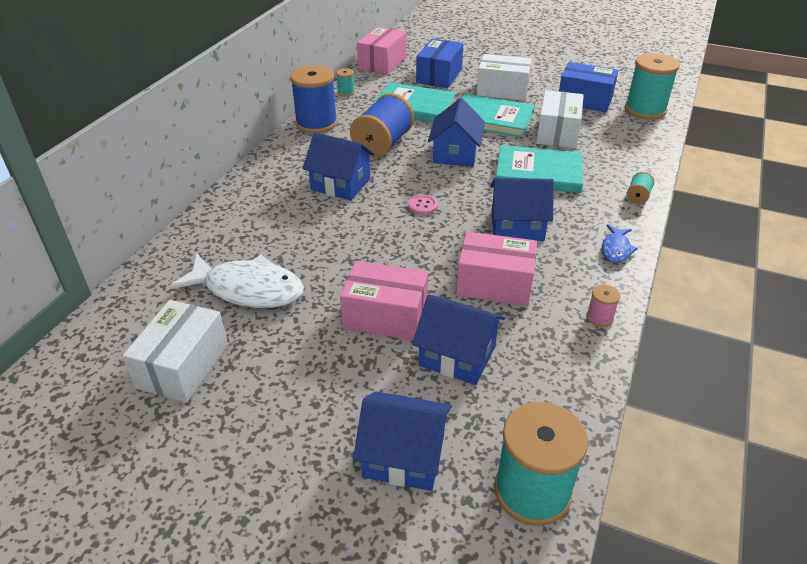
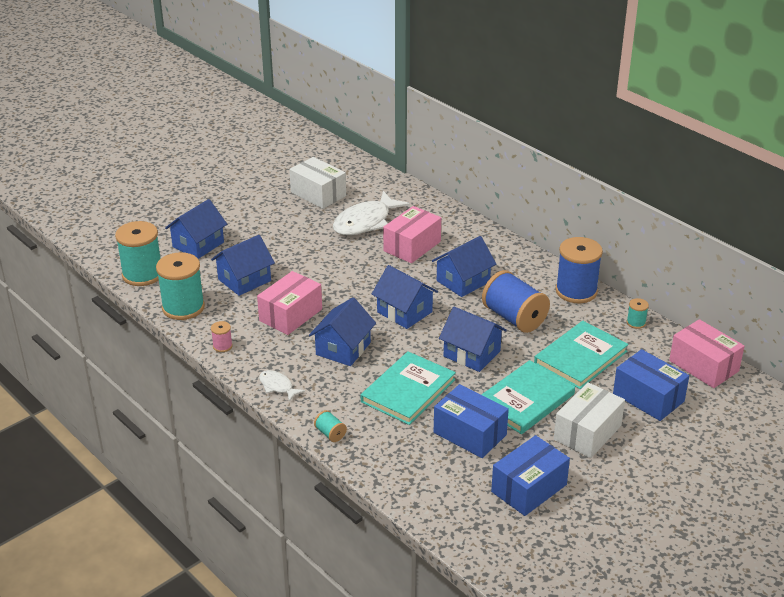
camera: 115 degrees right, 5 degrees down
pink box [340,261,428,341] -> pink box moved to [383,206,441,263]
pink button [408,195,438,215] -> blue house [372,265,438,329]
white box [536,90,584,148] -> blue box [434,384,509,458]
blue fish [602,225,638,263] -> white fish [259,370,305,402]
turquoise spool [625,53,680,120] -> turquoise spool moved to [156,252,205,320]

